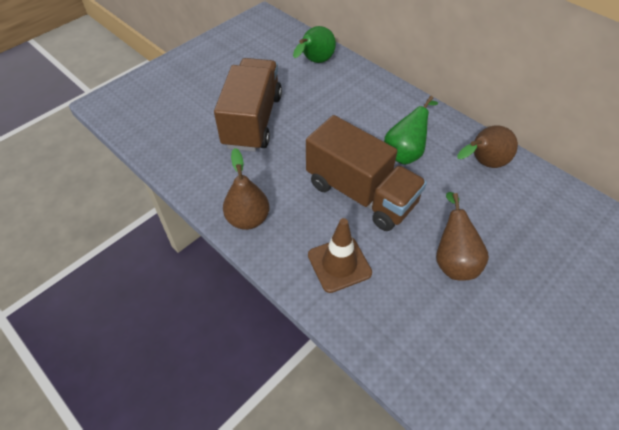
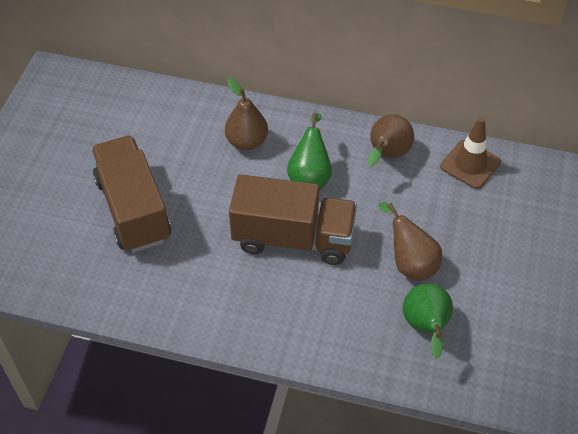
camera: 30 degrees left, 0 degrees up
brown pear [223,148,269,230] -> brown pear moved to [225,78,268,150]
green pear [293,26,336,63] -> green pear moved to [403,283,453,359]
brown traffic cone [308,218,372,293] -> brown traffic cone moved to [440,117,501,189]

